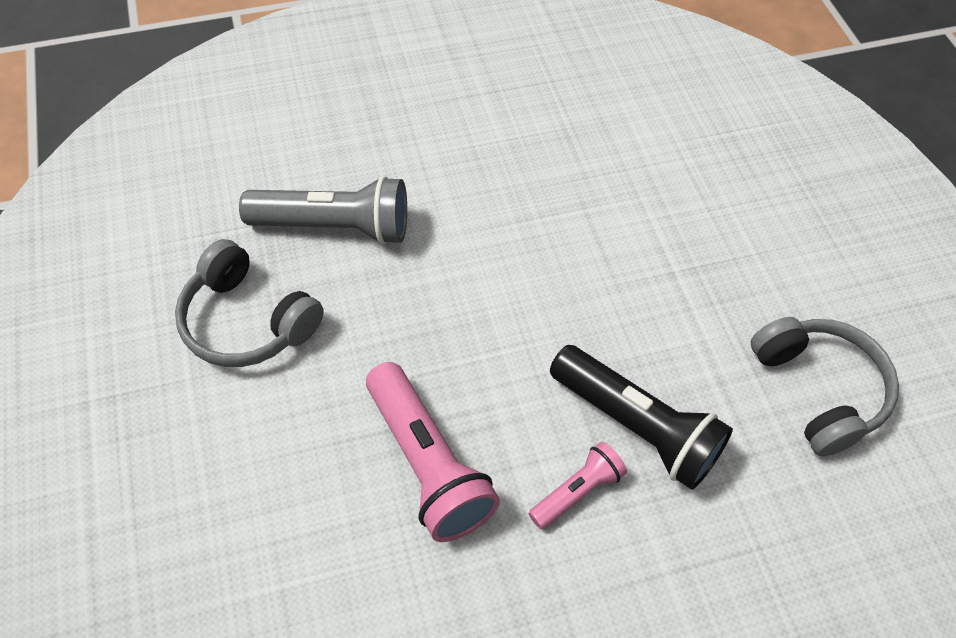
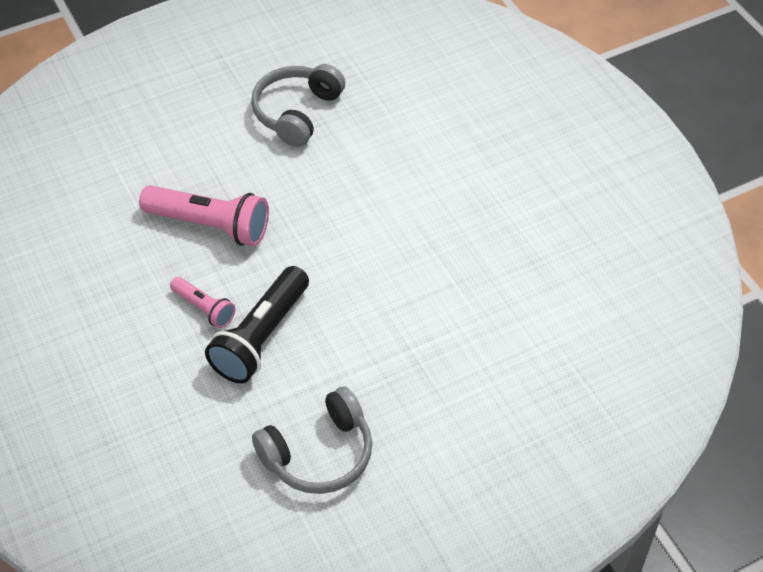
camera: 80 degrees right, 5 degrees down
grey flashlight [239,176,407,245] -> none
pink flashlight [366,362,500,542] -> pink flashlight turned 120 degrees counterclockwise [139,185,269,246]

